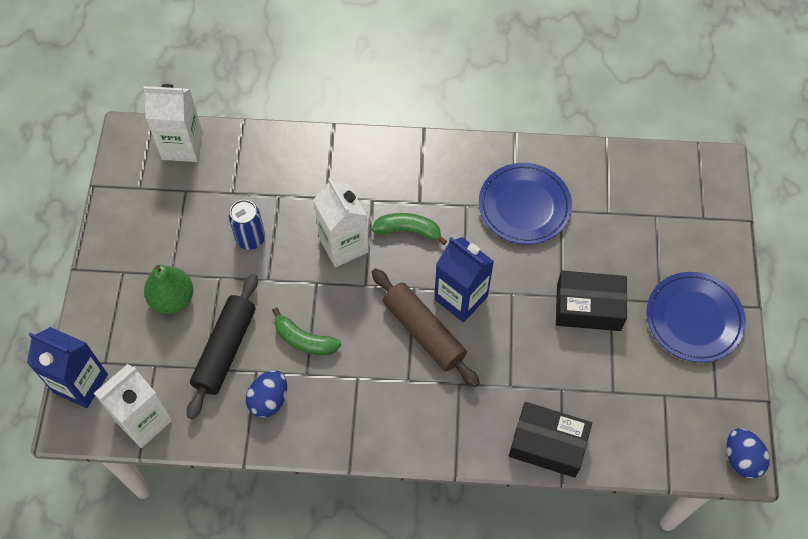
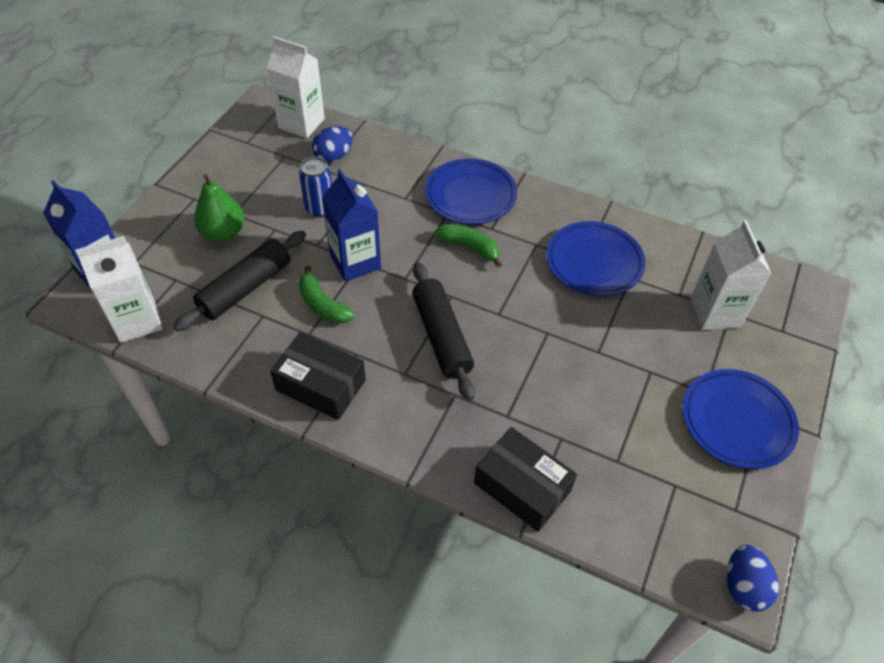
camera: 20 degrees right, 10 degrees down
blue egg [246,371,287,418] -> blue egg moved to [312,126,353,162]
white carton [313,177,369,267] -> white carton moved to [690,220,771,330]
brown rolling pin [371,268,480,387] -> black rolling pin [412,262,475,401]
blue carton [434,237,494,322] -> blue carton moved to [322,169,381,282]
black box [556,271,627,331] -> black box moved to [270,332,366,420]
none -> blue plate [425,159,517,224]

